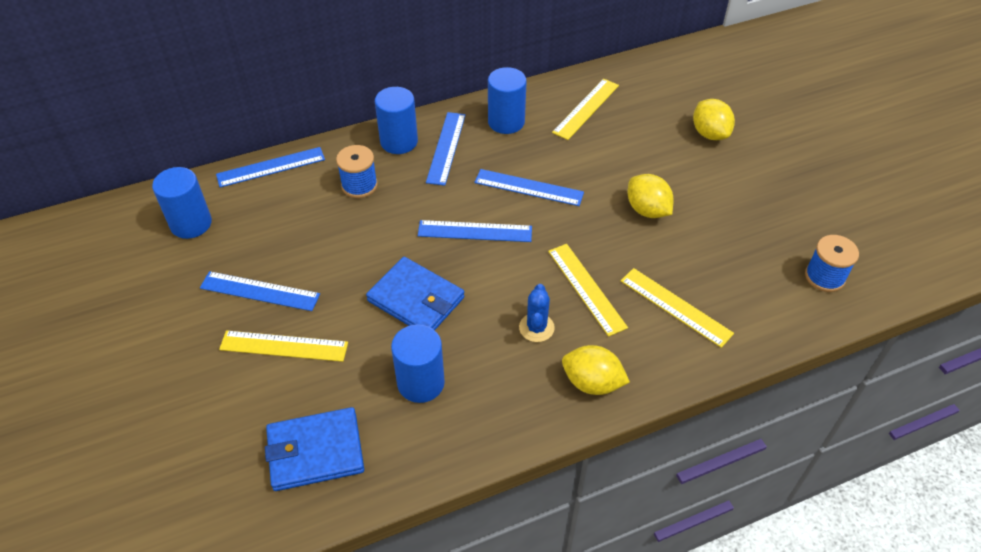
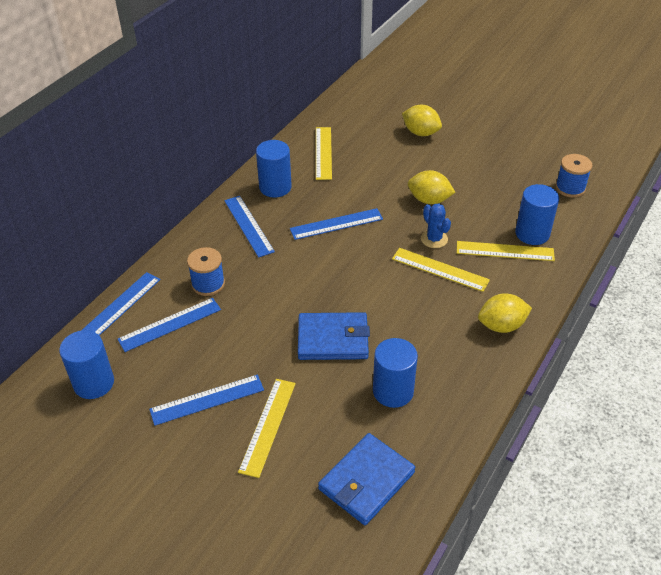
camera: 35 degrees left, 5 degrees down
yellow ruler [219,330,348,362] -> yellow ruler turned 45 degrees counterclockwise [238,379,296,478]
blue cylinder [375,87,418,154] -> blue cylinder moved to [515,184,559,245]
blue ruler [418,220,532,242] -> blue ruler moved to [117,298,221,352]
blue cactus [519,284,555,342] -> blue cactus moved to [421,204,451,248]

